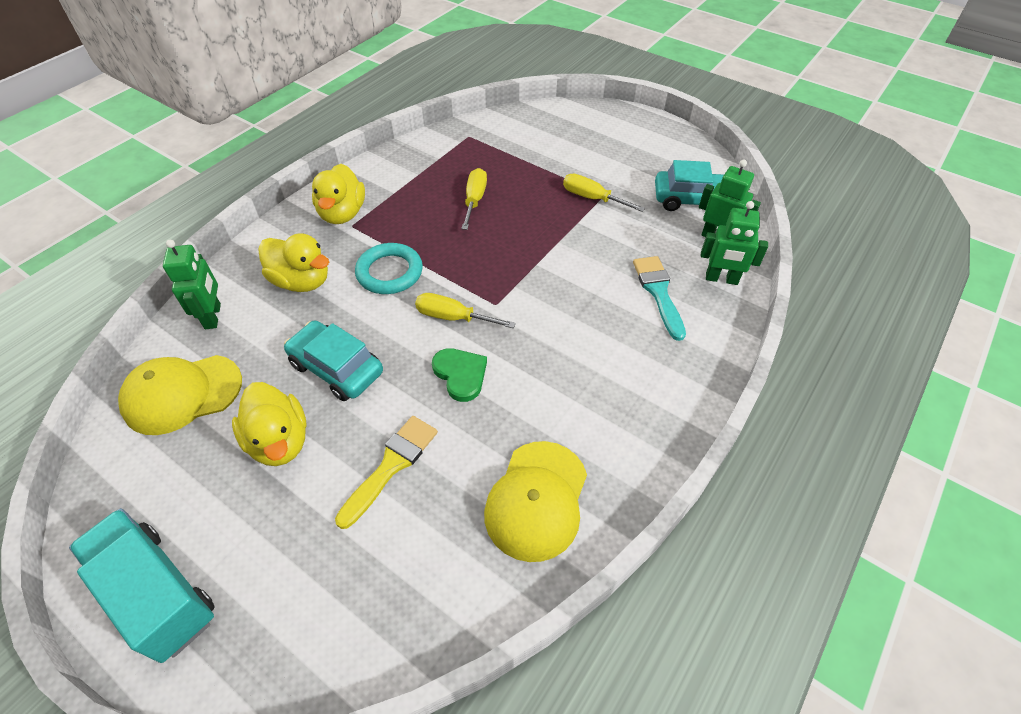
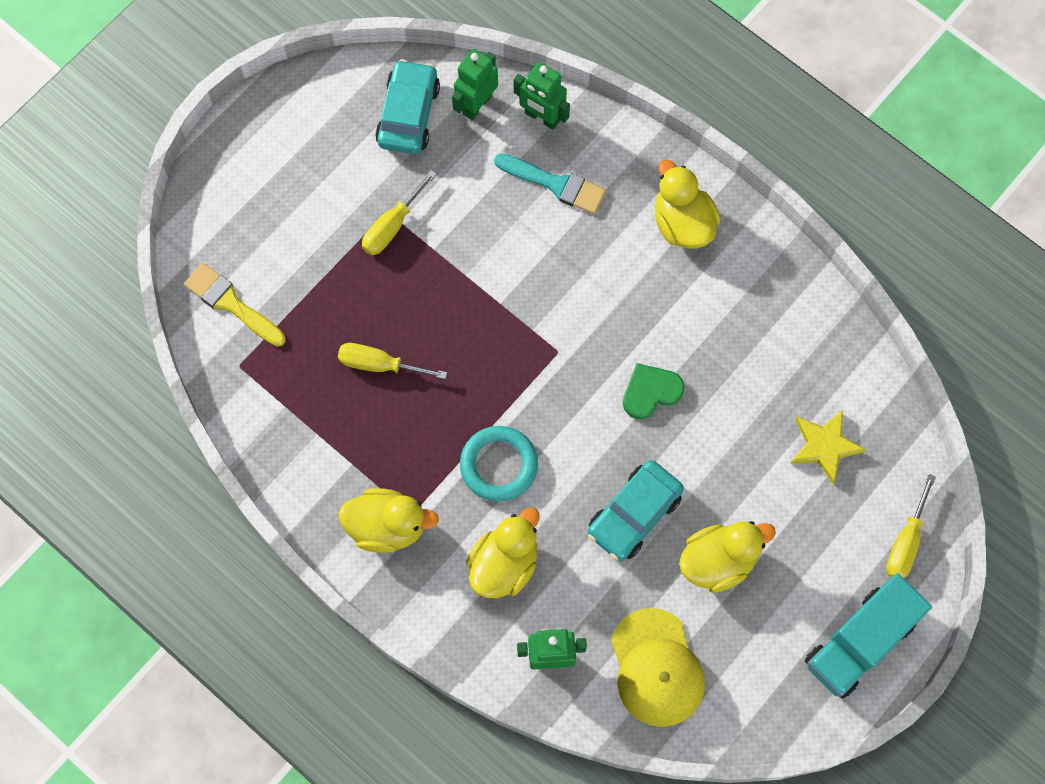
camera: 85 degrees left, 20 degrees up
yellow brush [335,416,438,529] -> yellow brush moved to [184,263,286,347]
yellow screwdriver [415,293,516,328] -> yellow screwdriver moved to [886,474,936,578]
yellow cap [484,441,587,562] -> none
turquoise brush [633,256,686,341] -> turquoise brush turned 150 degrees counterclockwise [494,153,606,214]
green robot [701,201,768,285] -> green robot turned 105 degrees clockwise [514,62,570,130]
none -> yellow duck [655,160,720,249]
none -> yellow star [790,409,866,484]

